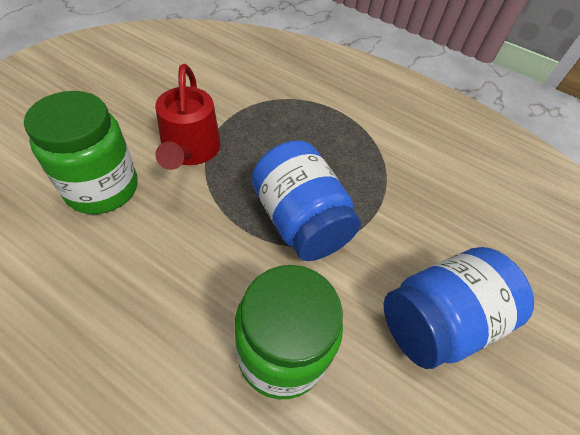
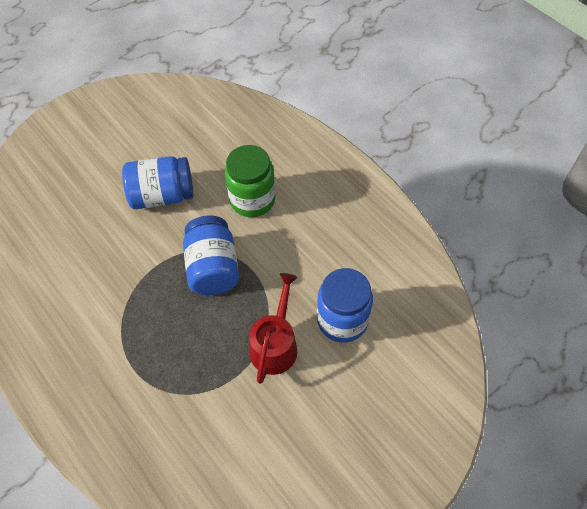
camera: 155 degrees left, 5 degrees up
green jar [24,91,138,214] -> blue jar [317,268,373,343]

